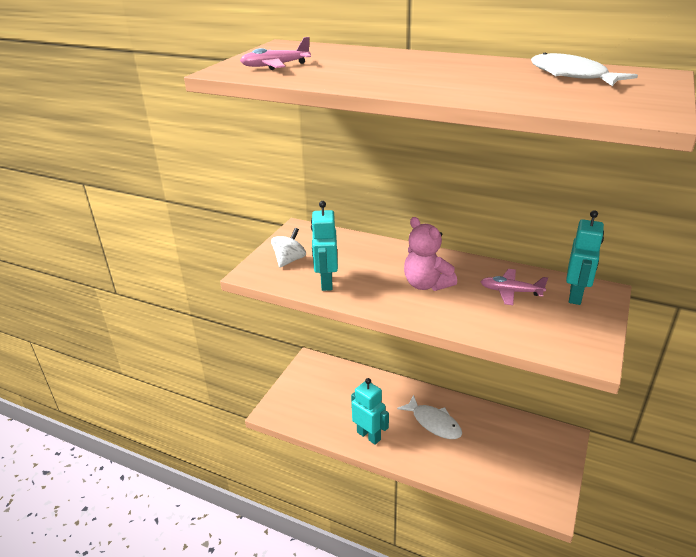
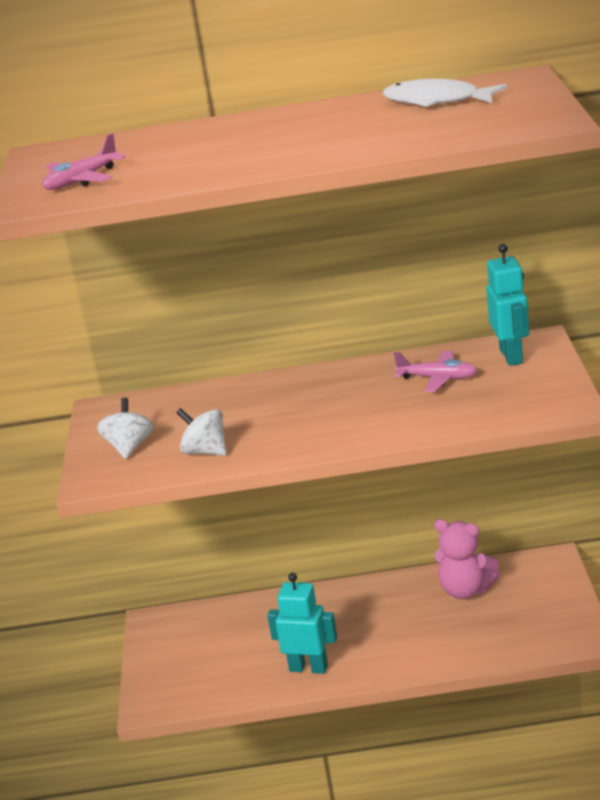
camera: 25 degrees left, 5 degrees down
turquoise robot [311,201,338,291] -> white spinning top [176,408,227,456]
white fish [397,395,462,439] -> none
pink teddy bear [404,217,457,291] -> pink teddy bear moved to [434,519,500,599]
pink plane [481,269,548,305] -> pink plane turned 150 degrees counterclockwise [394,351,477,392]

